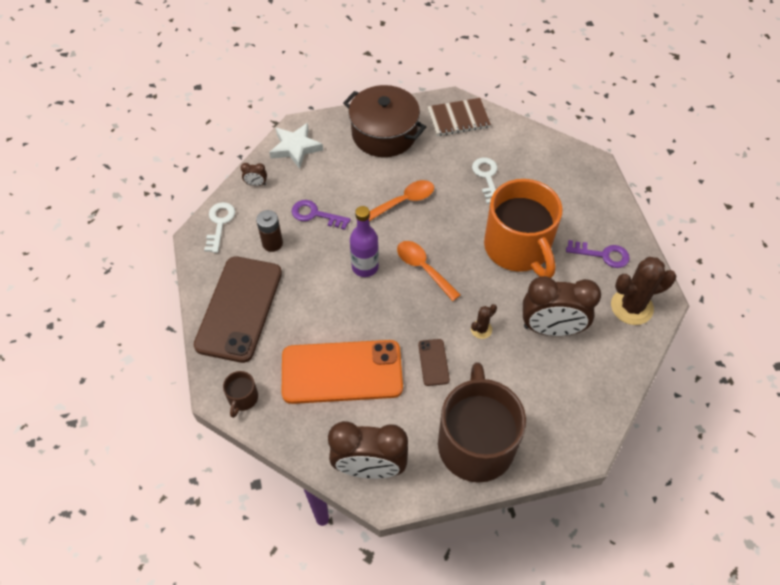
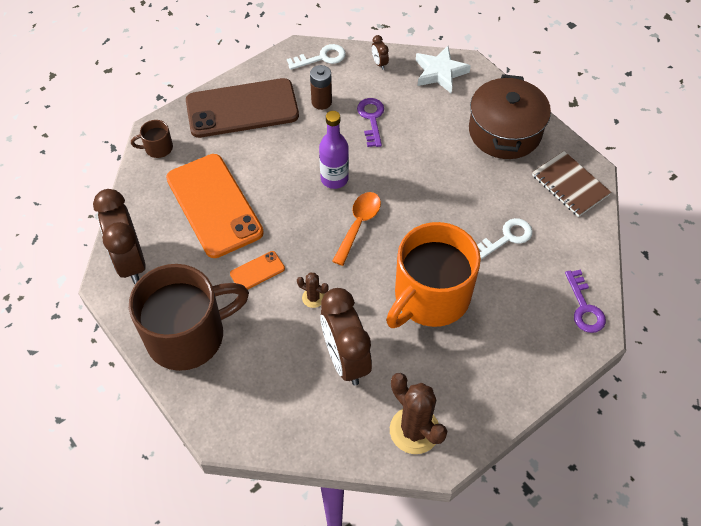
camera: 65 degrees right, 0 degrees up
orange spoon [369,180,434,221] -> none
brown phone [418,339,450,386] -> orange phone [230,251,285,290]
purple key [566,240,630,268] -> purple key moved to [565,269,606,333]

